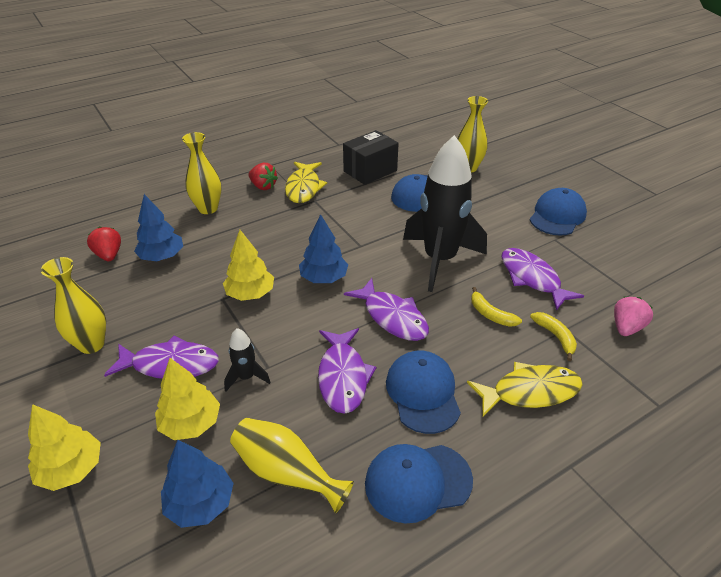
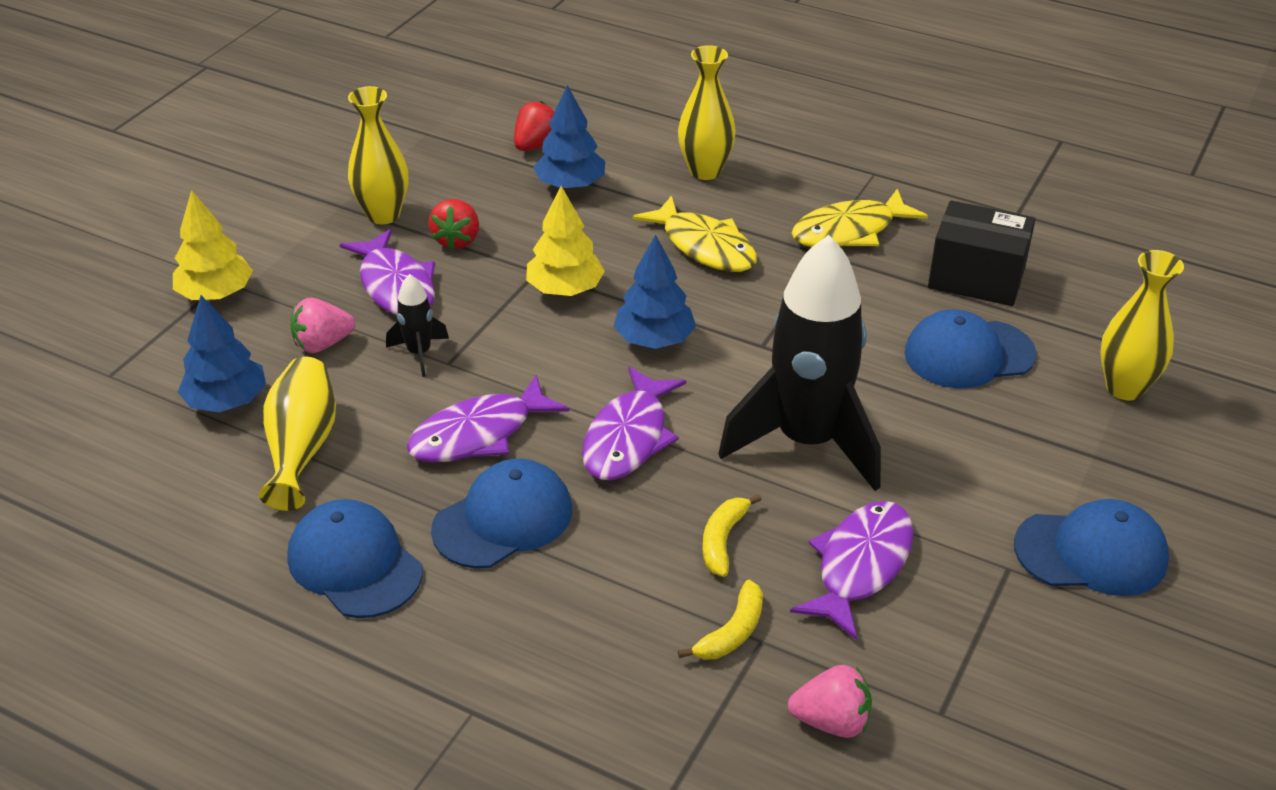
camera: 60 degrees right, 0 degrees up
yellow tree [155,358,220,440] -> pink strawberry [290,298,356,353]
red strawberry [249,163,278,190] -> red strawberry moved to [428,199,479,250]
yellow fish [467,362,583,417] -> yellow fish moved to [632,195,757,272]

